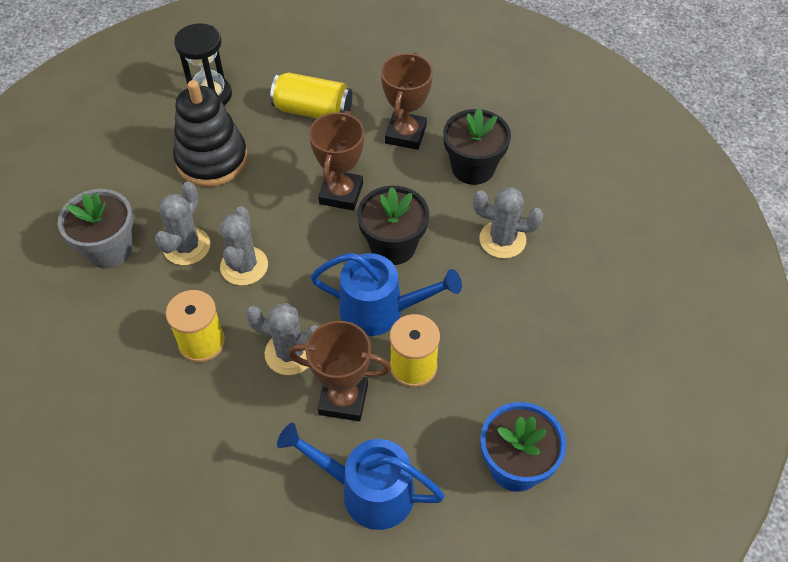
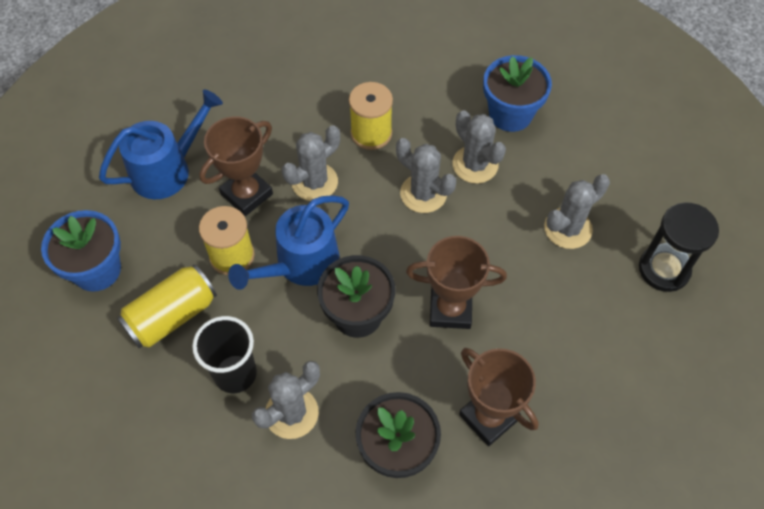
camera: 125 degrees right, 5 degrees up
grey flower pot [58,189,133,269] -> blue flower pot [483,55,552,132]
black stacking toy [173,80,248,187] -> grey cactus [544,174,610,249]
yellow can [270,73,352,119] -> yellow can moved to [117,264,217,348]
brown trophy [309,111,364,211] -> brown trophy turned 45 degrees counterclockwise [406,236,507,329]
none -> black cup [192,316,257,393]

